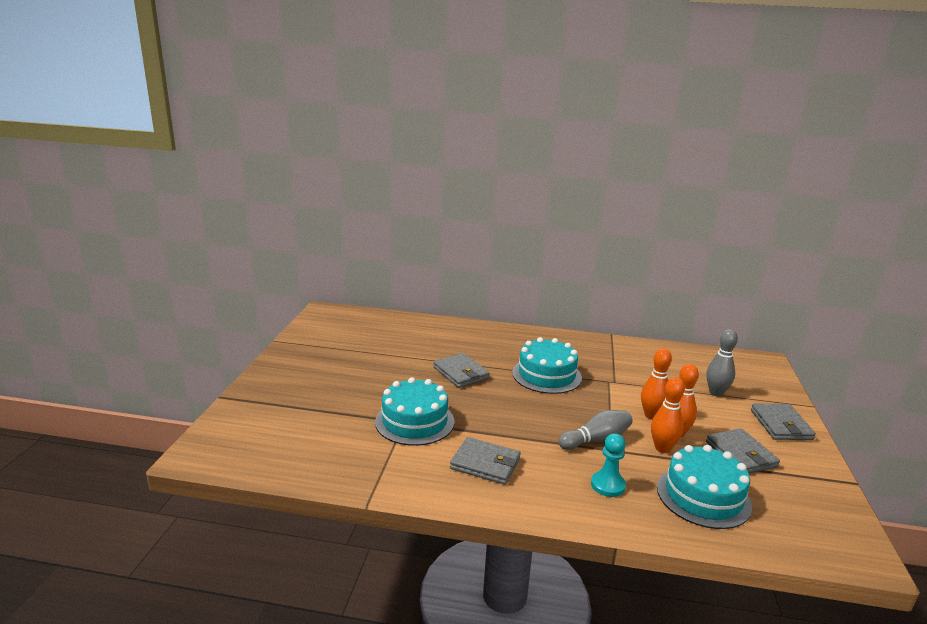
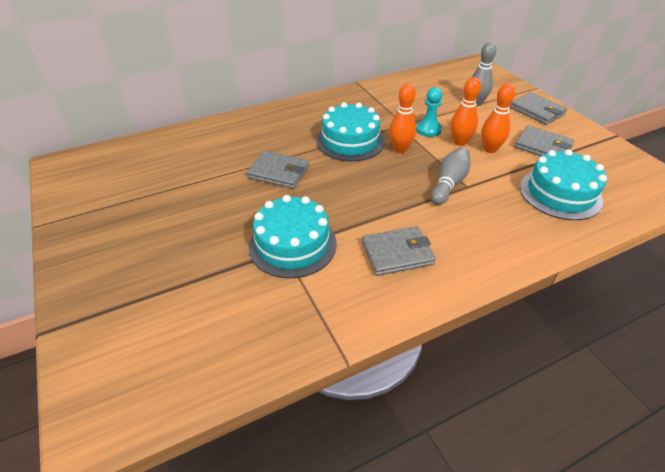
camera: 35 degrees left, 20 degrees up
turquoise pawn [591,433,626,497] -> turquoise pawn moved to [416,87,442,137]
orange bowling pin [651,377,685,453] -> orange bowling pin moved to [389,84,416,153]

